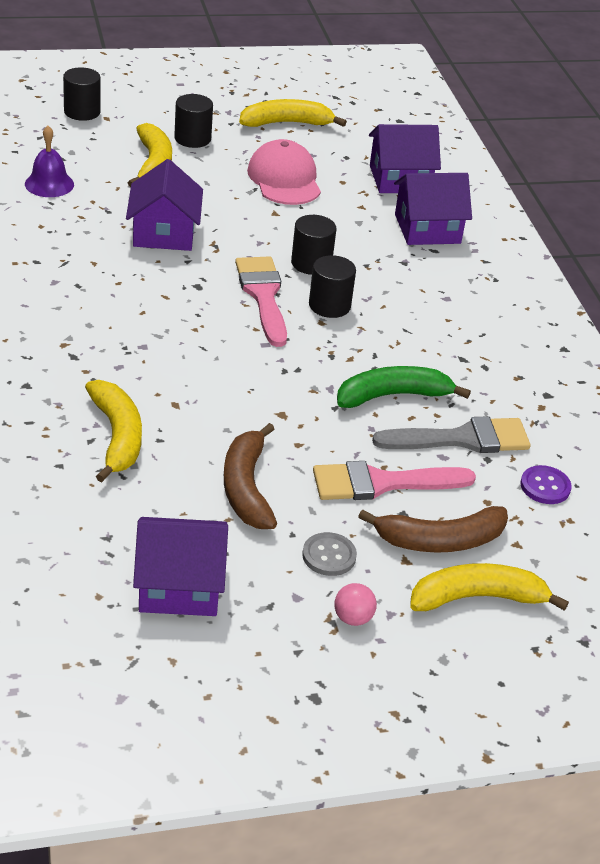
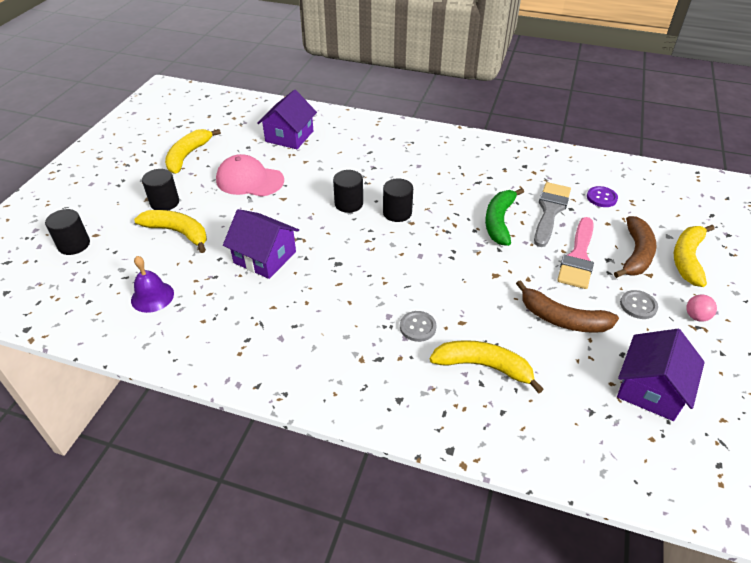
camera: 55 degrees left, 5 degrees up
pink brush [235,256,287,347] -> none
purple house [394,173,472,245] -> none
none -> grey button [400,311,436,342]

